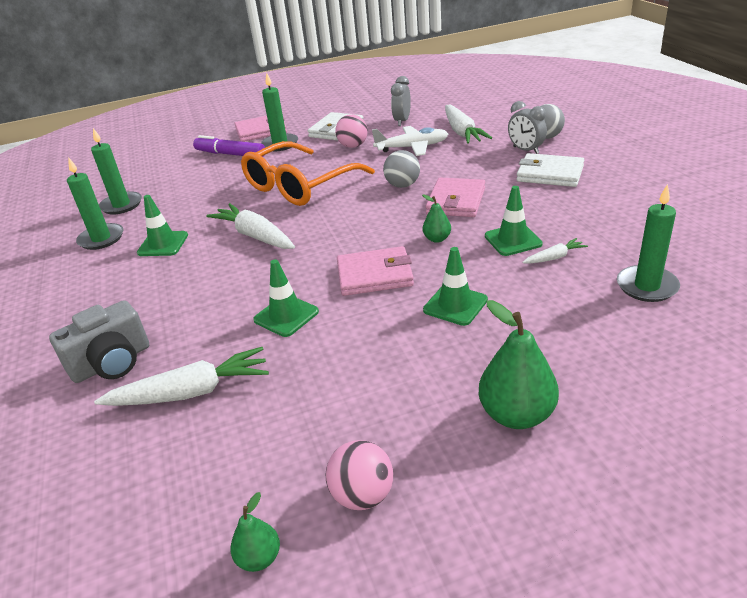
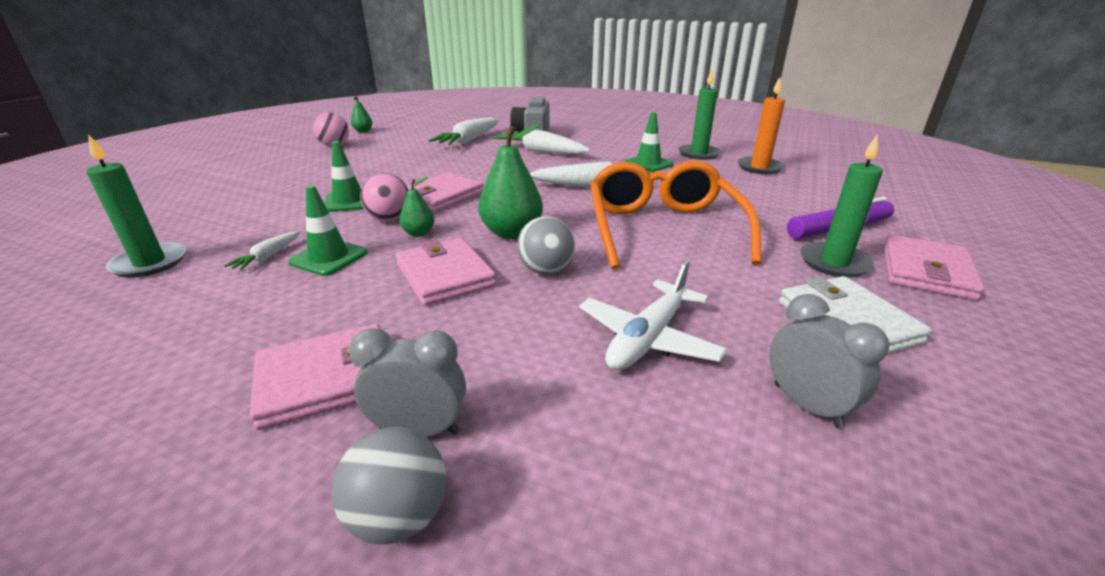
camera: 130 degrees right, 5 degrees down
green candle [91,128,142,214] -> orange candle [738,77,785,174]
green traffic cone [253,259,319,337] -> none
pink ball [335,114,368,148] -> pink ball moved to [360,173,408,221]
white carrot [445,105,492,144] -> white carrot moved to [492,129,590,154]
green pear [479,300,559,429] -> green pear moved to [478,124,543,239]
white wallet [516,153,584,187] -> pink wallet [249,324,381,430]

